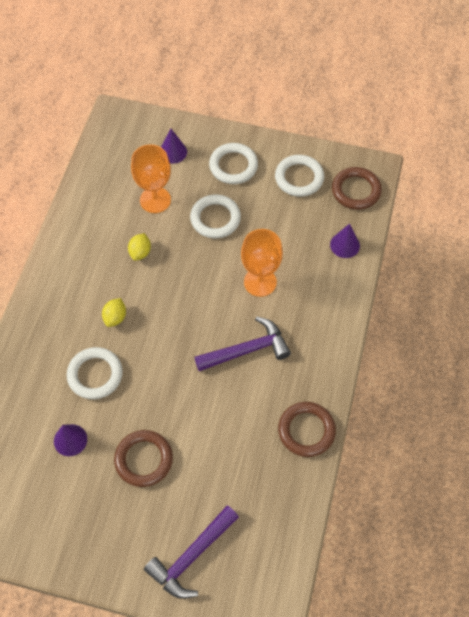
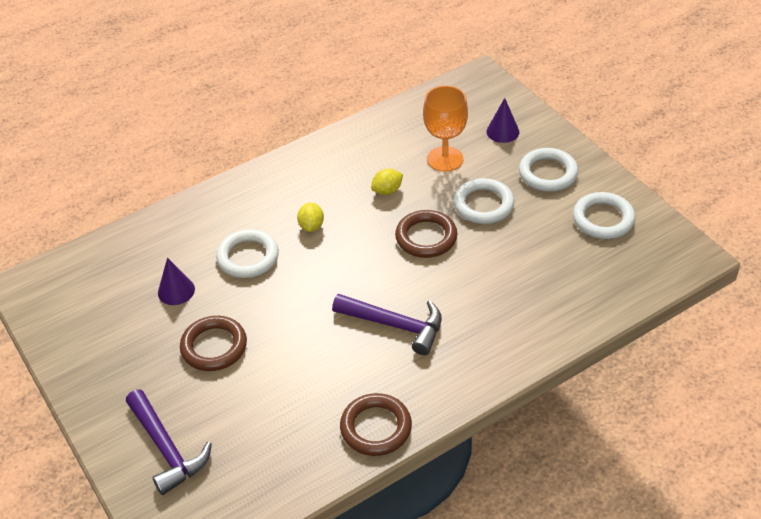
camera: 45 degrees right, 15 degrees down
yellow lemon [102,298,126,327] -> yellow lemon turned 60 degrees counterclockwise [297,203,324,232]
purple hammer [144,505,239,599] -> purple hammer turned 120 degrees counterclockwise [126,389,212,495]
orange goblet [241,229,283,297] -> none
purple cone [330,224,360,258] -> none
brown ring [332,167,382,210] -> brown ring moved to [395,210,457,258]

